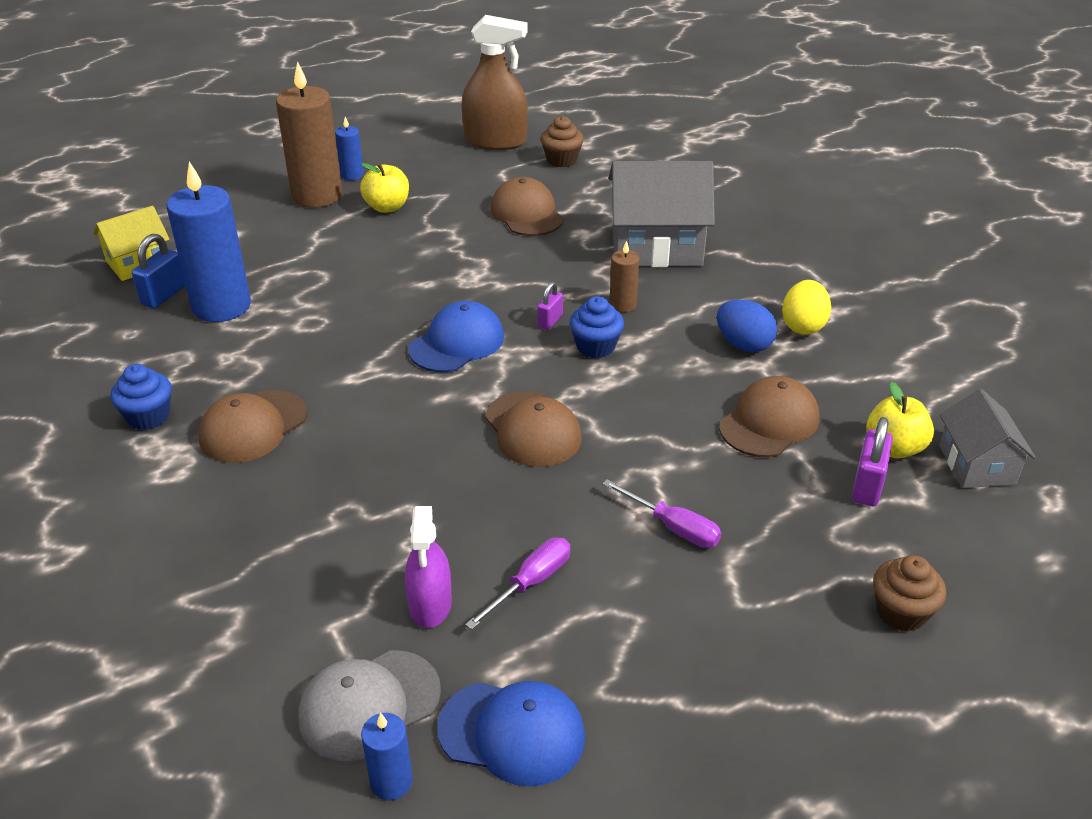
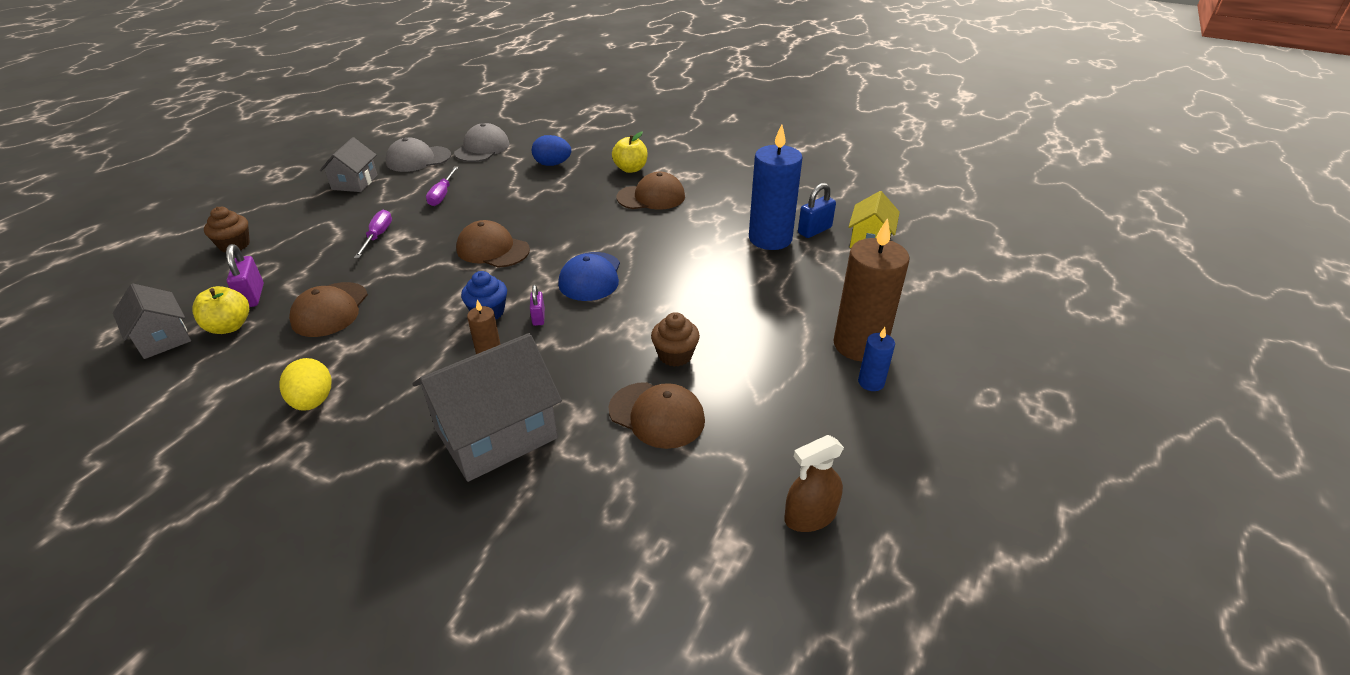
camera: 145 degrees right, 0 degrees up
blue cupcake [111,364,172,430] -> none
blue padlock [132,234,186,309] -> blue padlock turned 60 degrees clockwise [798,183,836,238]
brown cap [199,390,307,463] -> brown cap turned 75 degrees clockwise [617,172,685,210]
yellow apple [360,163,409,213] -> yellow apple moved to [612,131,648,173]
blue candle [361,713,413,800] -> none
purple spray bottle [405,506,452,628] -> none
blue cap [437,681,585,787] -> grey cap [386,138,451,172]
brown spray bottle [462,15,528,150] -> brown spray bottle [784,435,844,532], size x0.63
brown cupcake [541,116,584,167] -> brown cupcake moved to [651,312,700,367]
purple screwdriver [602,479,721,548] -> purple screwdriver turned 90 degrees clockwise [354,210,392,258]
blue egg [717,299,777,352] -> blue egg moved to [532,135,571,166]
none -> grey house [320,137,378,192]

